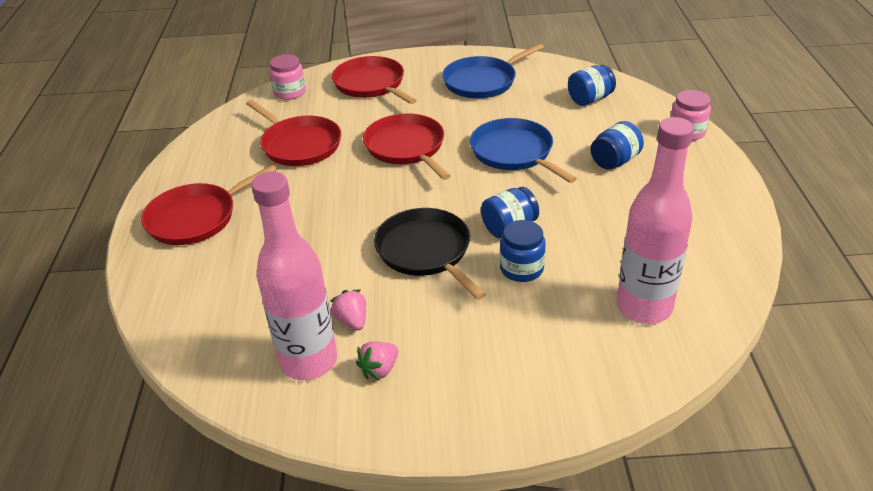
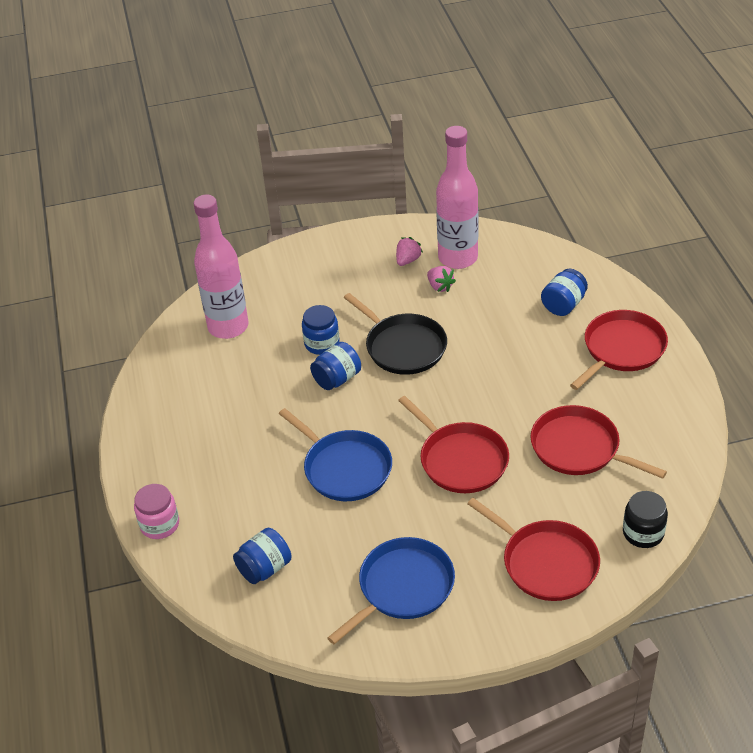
camera: 170 degrees right, 5 degrees up
pink jar [269,54,306,100] -> black jar [623,491,668,548]
blue jar [591,121,644,169] -> blue jar moved to [541,269,588,316]

